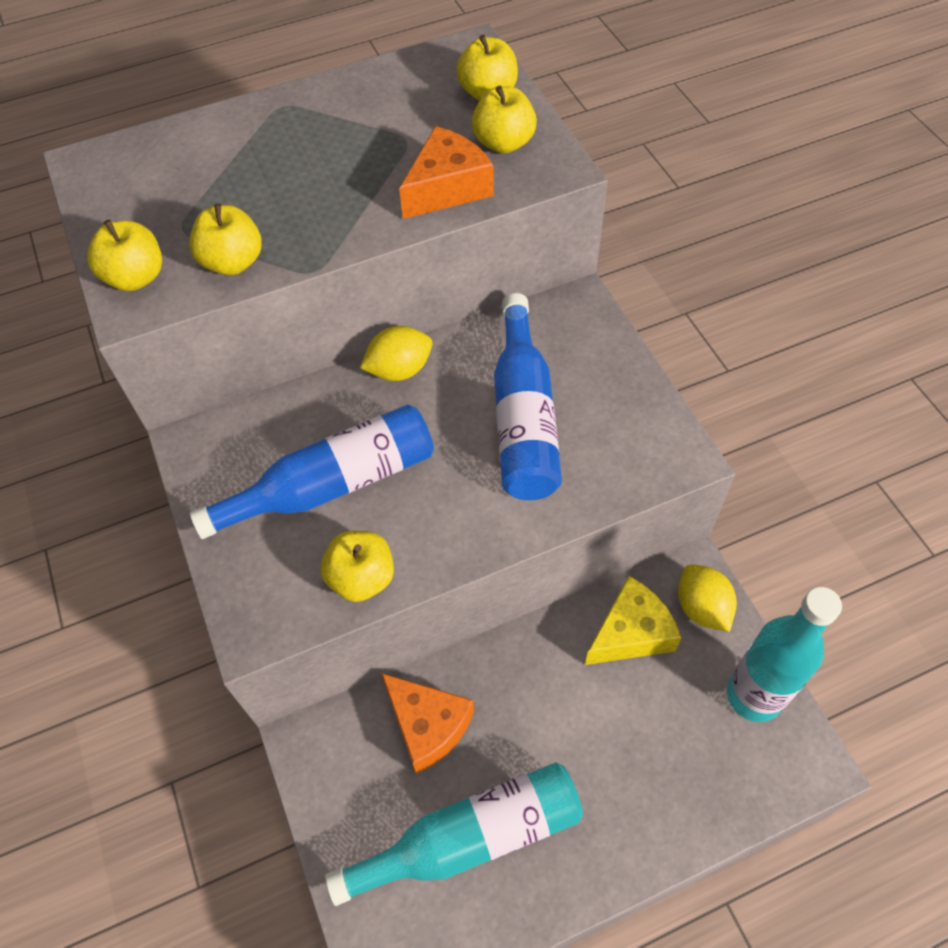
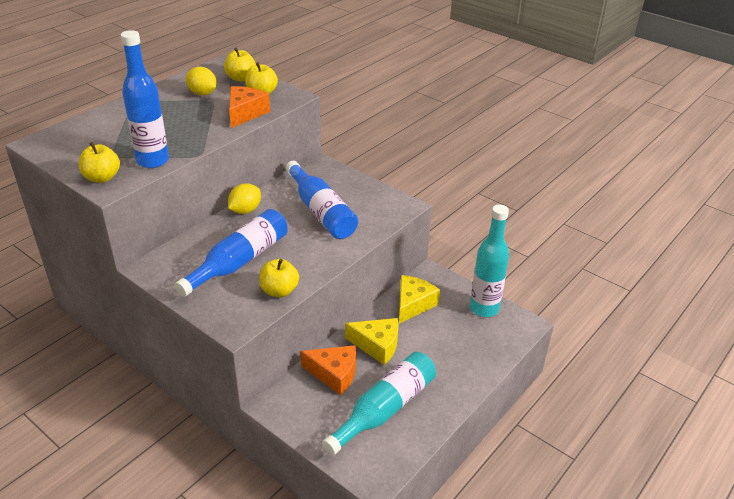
camera: 30 degrees left, 20 degrees down
yellow apple [189,203,261,275] -> blue bottle [121,30,169,168]
yellow lemon [678,565,737,632] -> yellow lemon moved to [186,67,217,95]
none -> yellow cheese [345,318,399,365]

